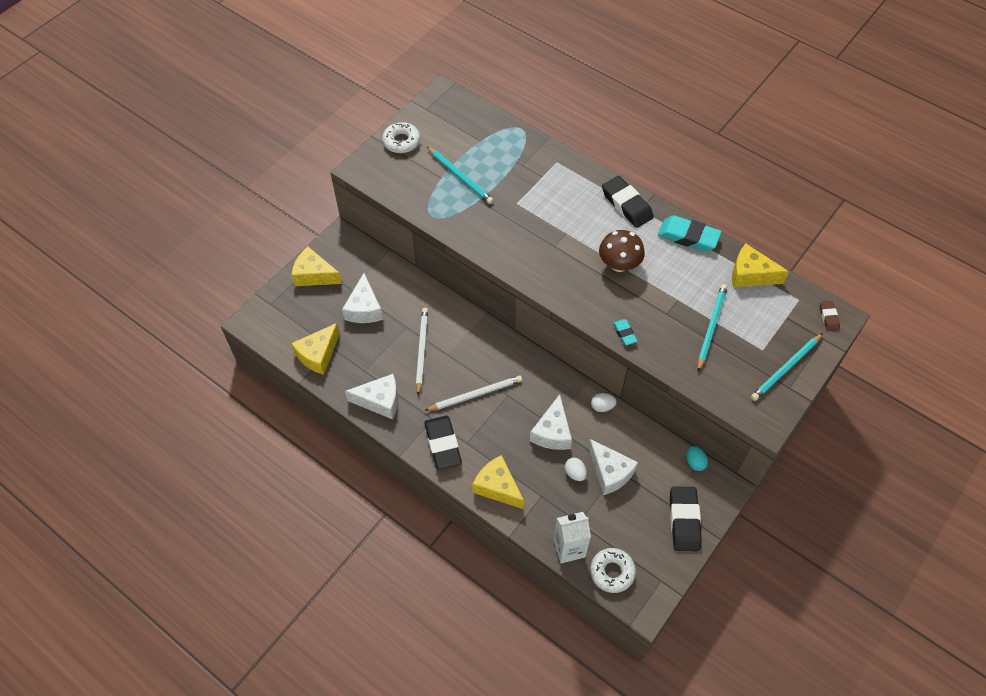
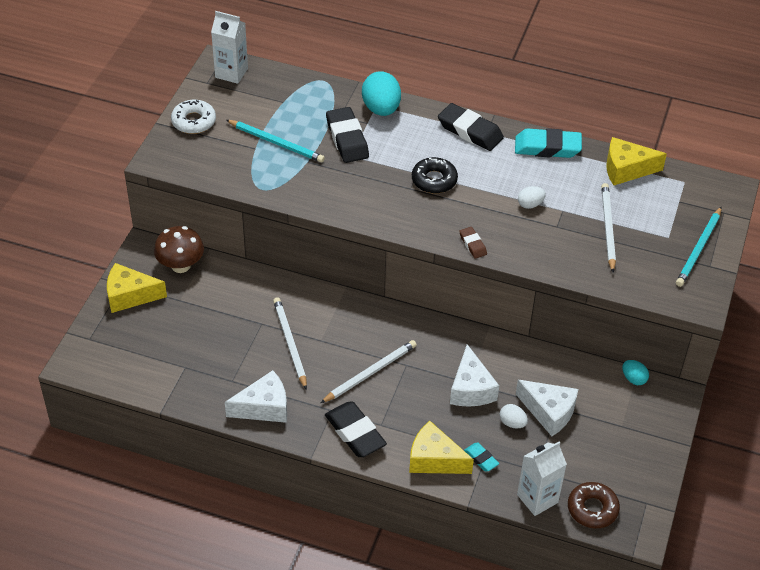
camera: 20 degrees left, 10 degrees down
yellow cheese [291,323,340,374] -> none
white cheese [342,273,383,323] -> none
white donut [590,548,636,593] -> brown donut [568,482,620,529]
white egg [591,393,617,412] -> white egg moved to [518,186,546,209]
brown mushroom [599,230,645,272] -> brown mushroom moved to [154,226,204,273]
turquoise eraser [613,319,638,345] -> turquoise eraser moved to [464,443,499,471]
black eraser [670,487,702,551] -> black eraser moved to [326,107,369,163]
turquoise pencil [698,284,727,371] -> white pencil [601,183,616,272]
brown eraser [820,301,840,331] -> brown eraser moved to [459,227,487,259]
none -> white carton [211,11,248,84]
none -> turquoise egg [362,71,401,116]
none -> black donut [412,157,458,194]

